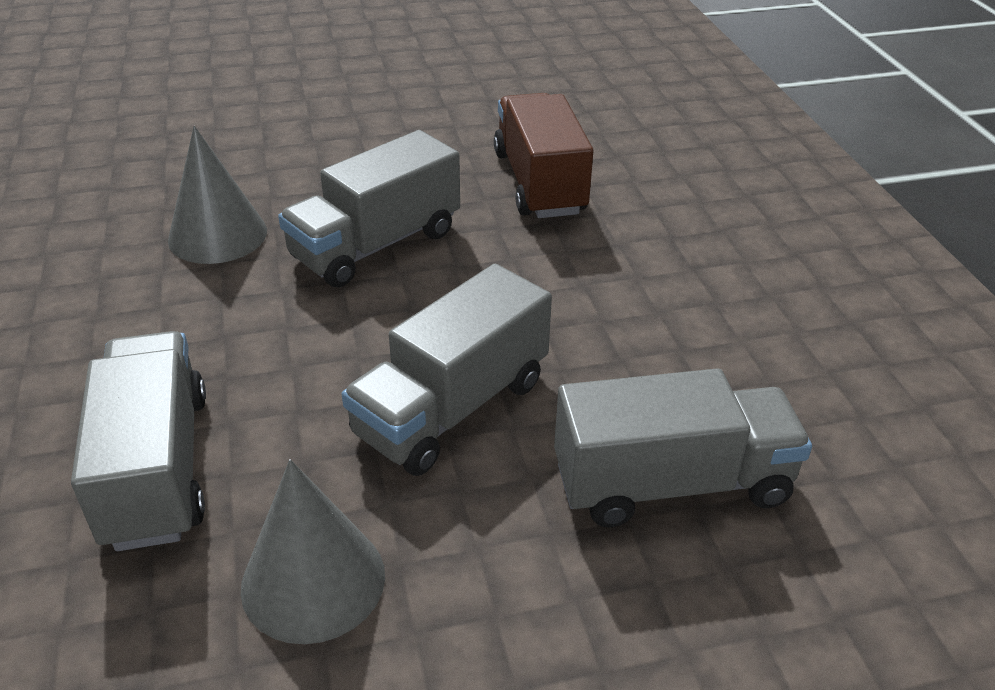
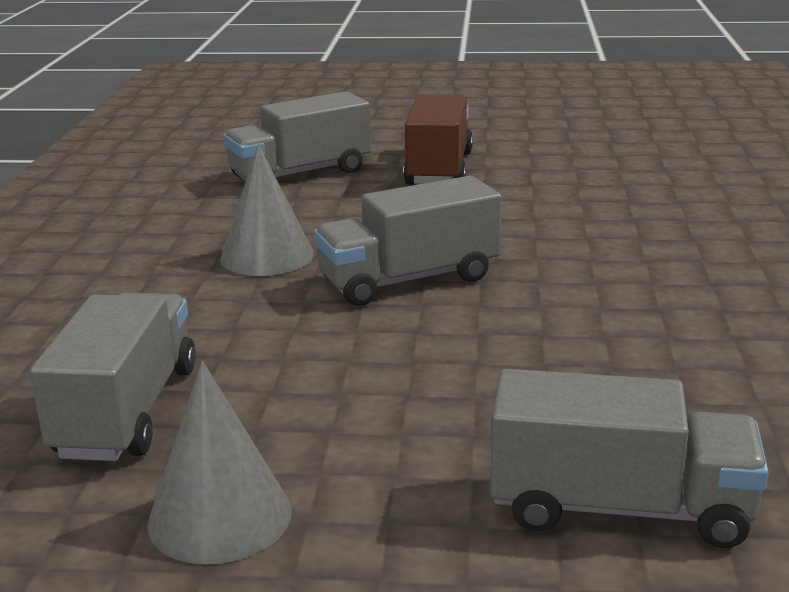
camera: 20 degrees right, 15 degrees down
grey truck [342,264,552,476] -> grey truck moved to [223,91,371,181]
brown truck [494,93,593,218] -> brown truck moved to [403,94,473,185]

